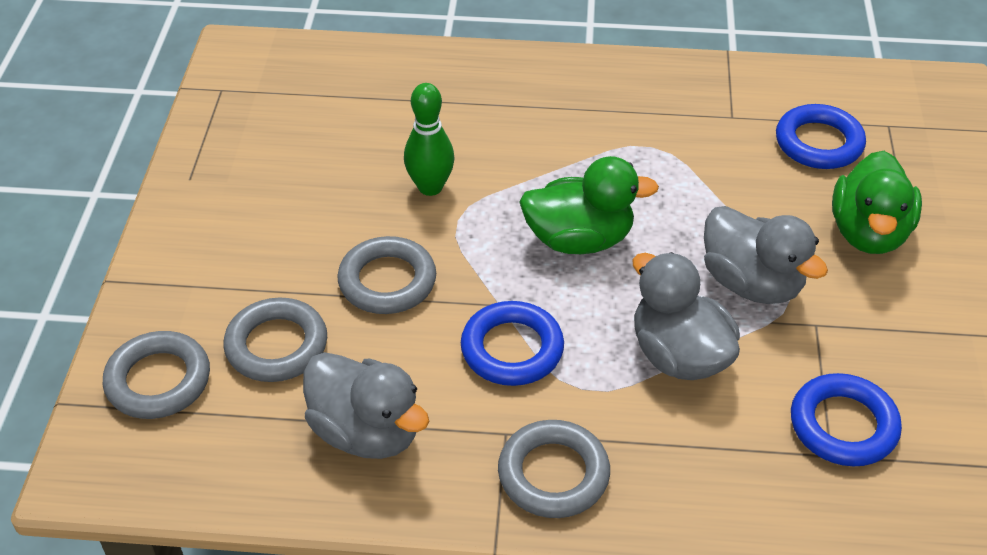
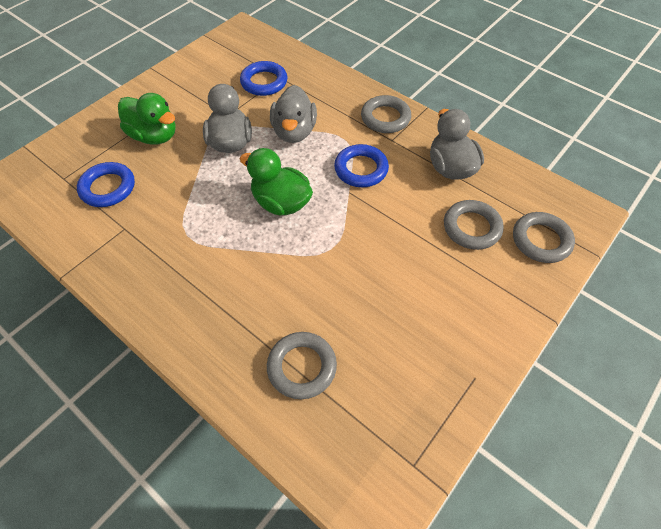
camera: 145 degrees left, 10 degrees up
grey ring [337,236,436,314] -> grey ring moved to [267,332,337,399]
green bowling pin [404,83,455,196] -> none
green duck [832,151,922,254] -> green duck turned 75 degrees clockwise [118,93,176,145]

